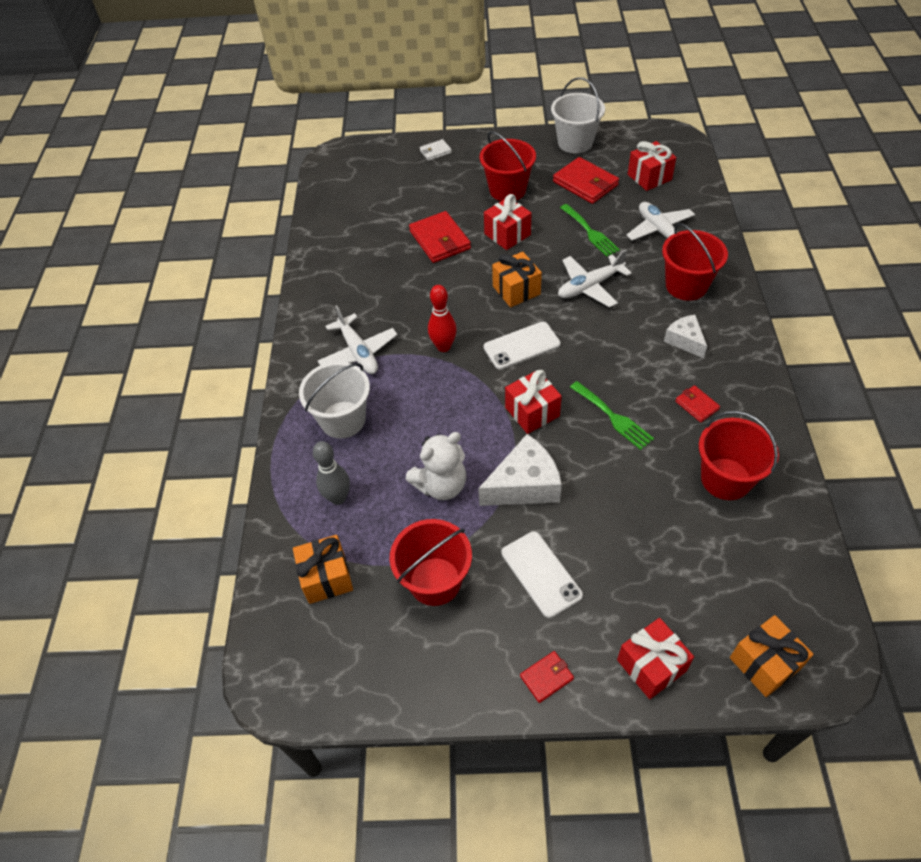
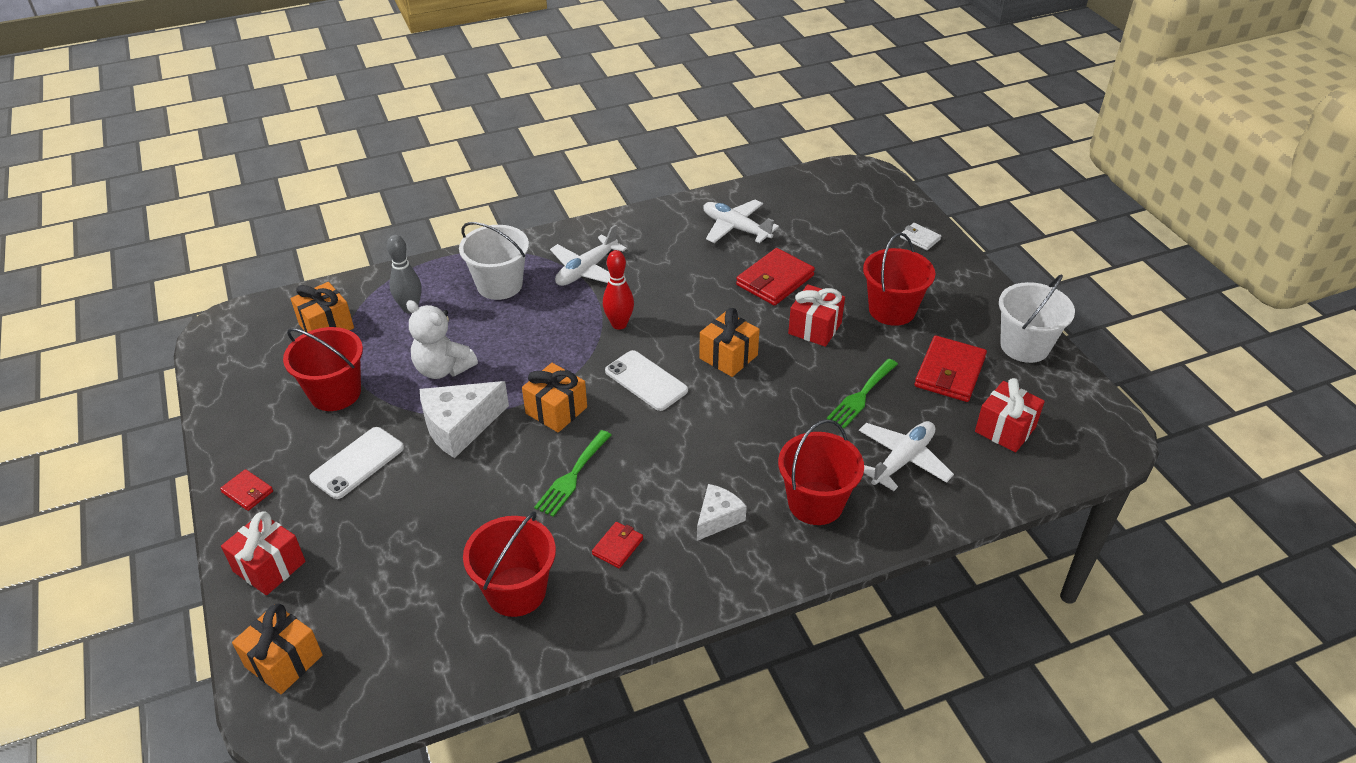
camera: 65 degrees right, 10 degrees down
white cheese [478,434,562,506] -> white cheese turned 105 degrees clockwise [420,381,509,458]
red gift [505,370,562,434] -> orange gift [522,363,587,433]
white plane [558,250,632,308] -> white plane moved to [703,200,779,243]

